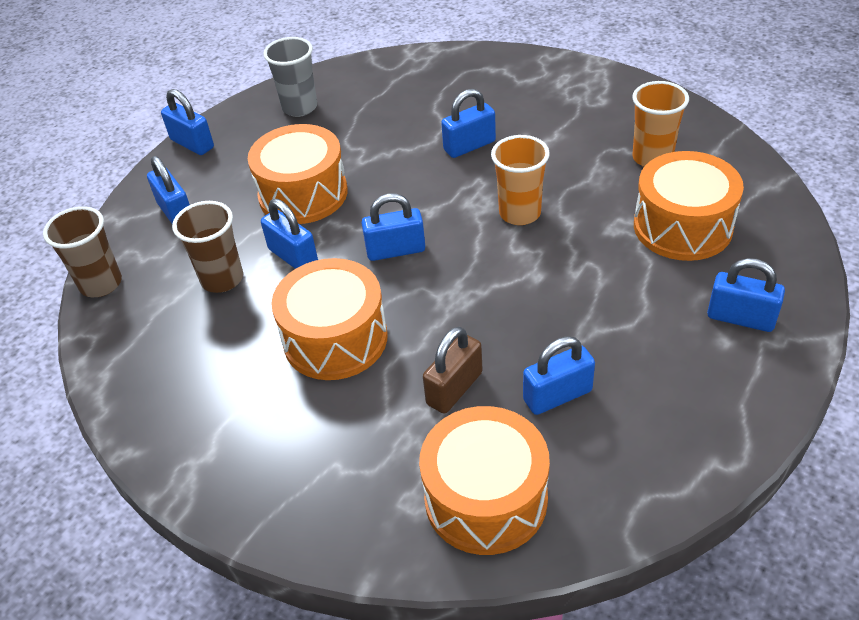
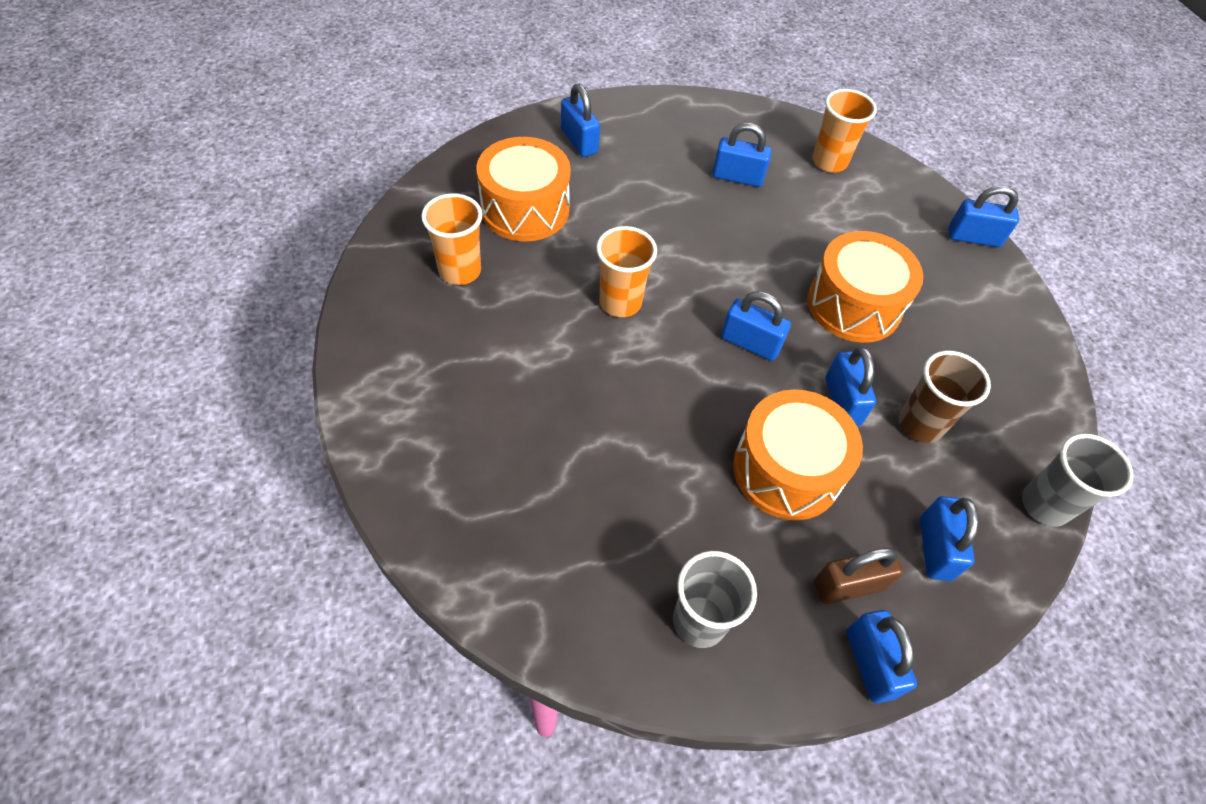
camera: 150 degrees left, 10 degrees up
brown cup [43,206,122,297] -> grey cup [1022,433,1134,527]
orange drum [419,406,550,555] -> orange cup [812,89,877,172]
brown padlock [423,327,483,414] -> brown padlock moved to [814,548,903,604]
blue padlock [441,89,496,158] -> blue padlock moved to [948,186,1019,247]

